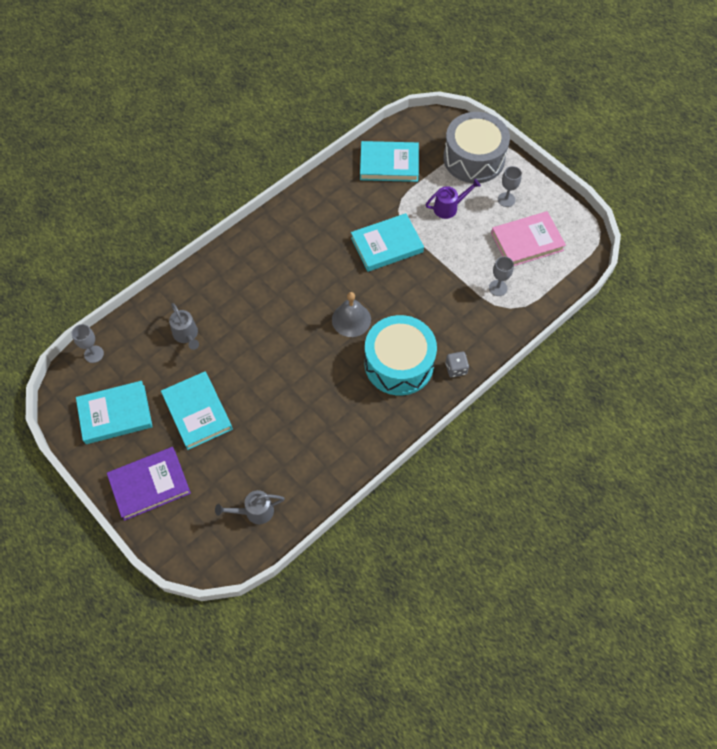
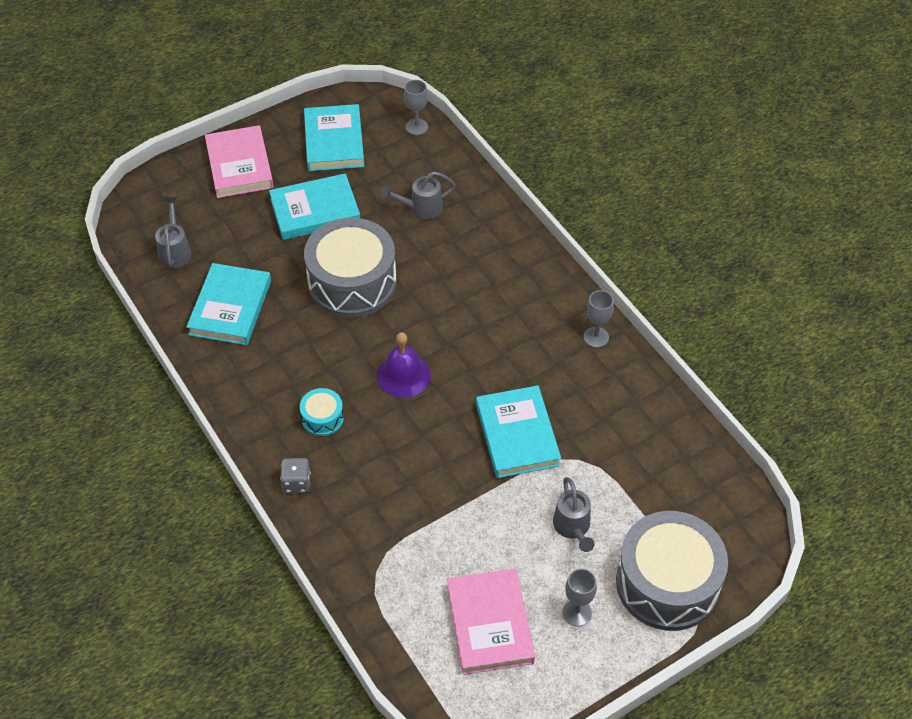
camera: 100 degrees right, 10 degrees down
purple book [107,447,191,521] -> pink book [205,125,274,198]
grey bell [332,292,371,337] -> purple bell [377,332,431,398]
turquoise book [360,141,419,182] -> turquoise book moved to [186,263,271,345]
turquoise drum [365,315,437,396] -> turquoise drum [300,388,344,436], size x0.44
purple watering can [426,179,481,219] -> grey watering can [553,477,595,552]
grey goblet [489,256,514,296] -> grey goblet moved to [584,290,614,348]
none -> grey drum [304,218,397,318]

